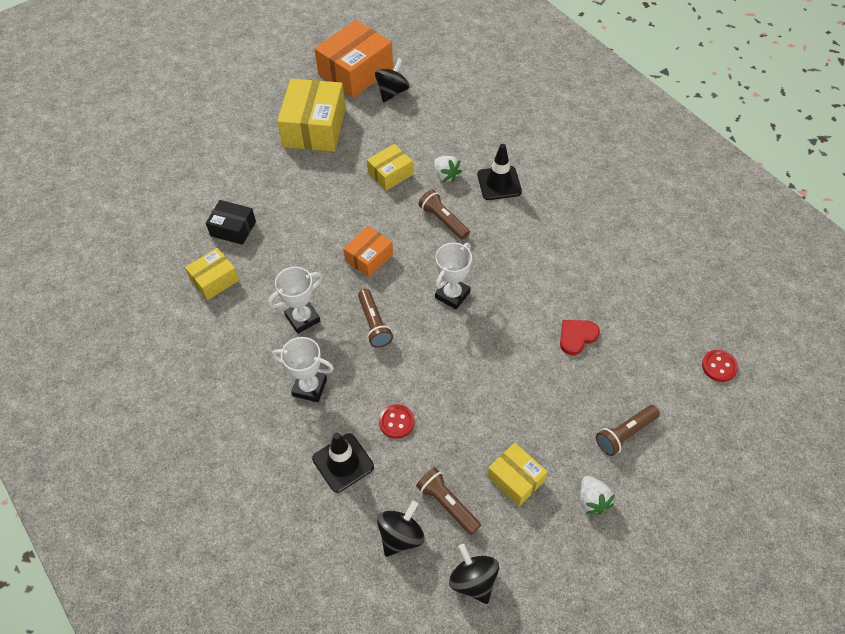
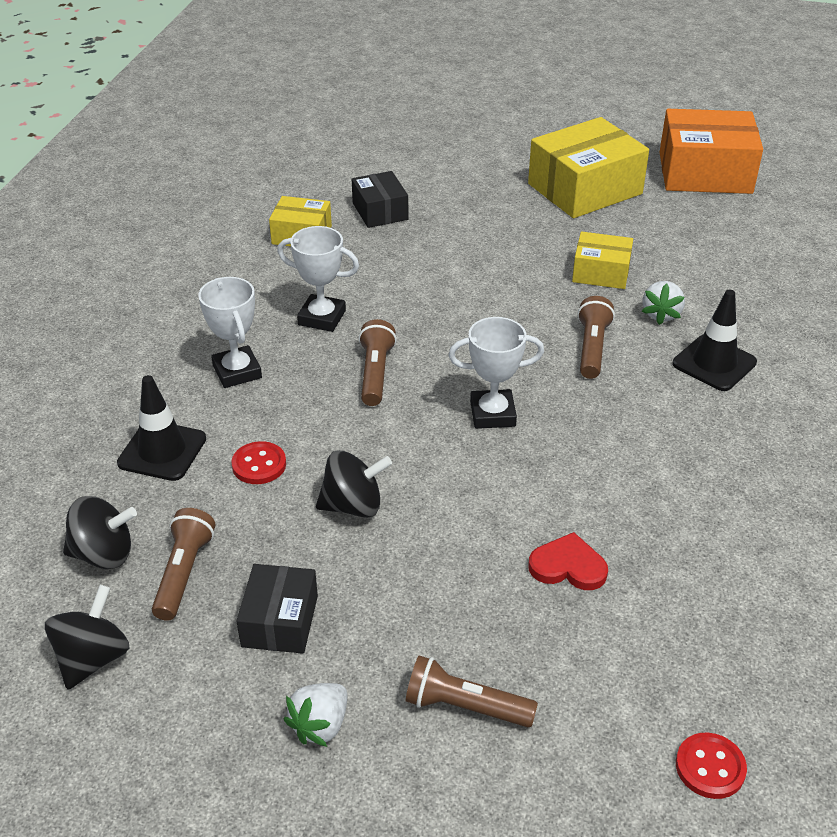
camera: 50 degrees right, 15 degrees down
orange box [343,226,393,277] -> none
brown flashlight [358,289,393,348] -> brown flashlight turned 150 degrees clockwise [359,319,397,406]
black spinning top [375,58,409,103] -> black spinning top moved to [316,450,392,517]
yellow box [487,442,548,506] -> black box [236,564,318,654]

